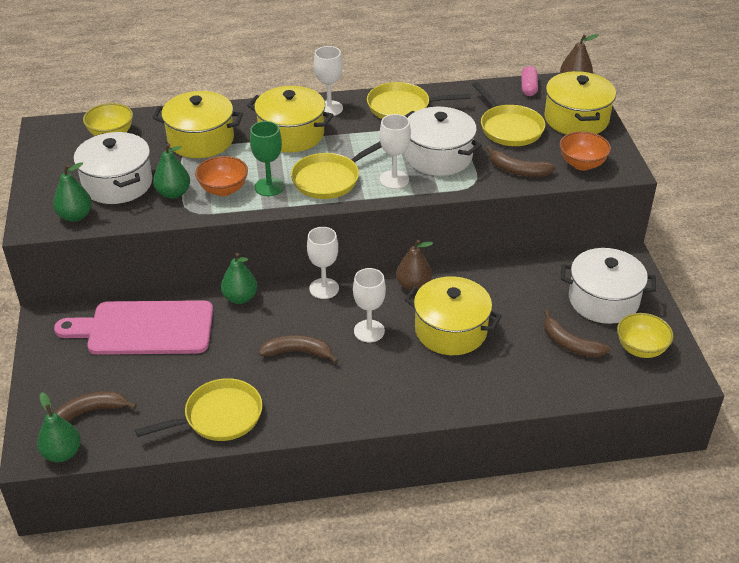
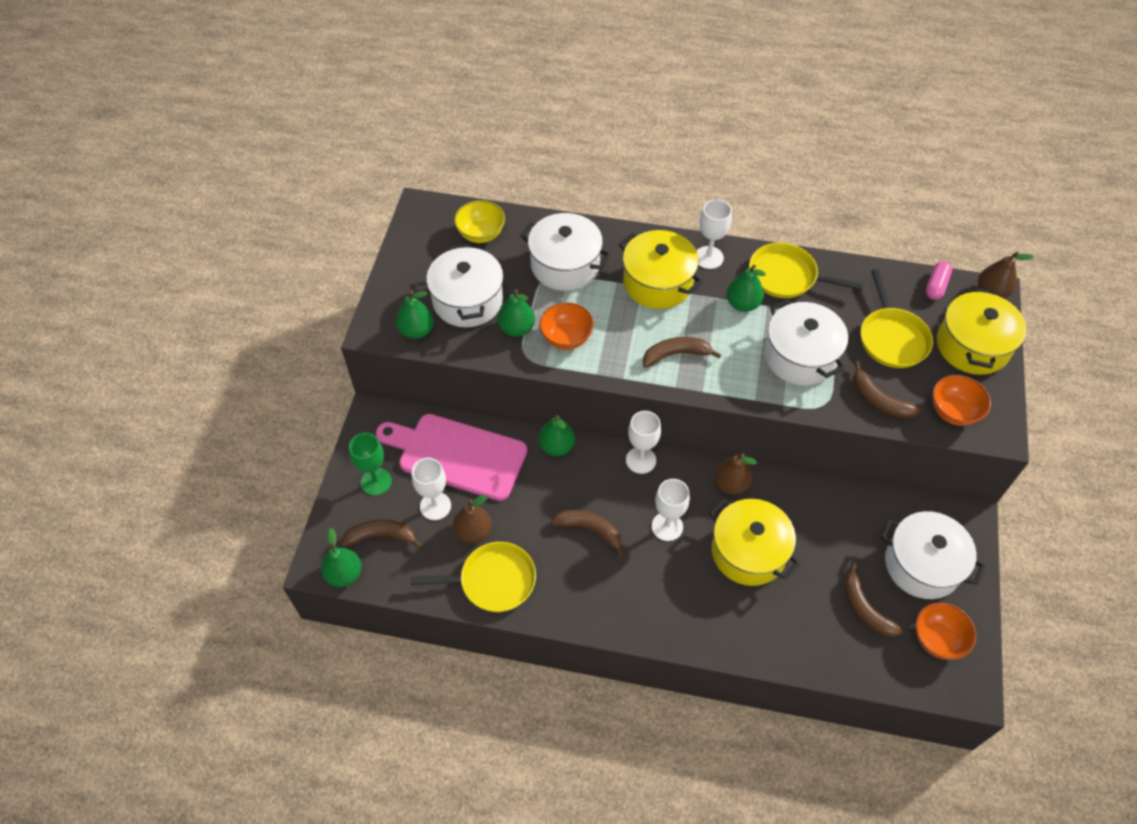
camera: 20 degrees right, 15 degrees up
yellow pot [153,91,243,158] -> white pot [520,213,611,291]
green goblet [250,121,284,196] -> green goblet moved to [349,433,392,496]
yellow pan [291,142,382,199] -> brown banana [643,337,721,368]
white goblet [379,114,411,189] -> white goblet moved to [412,458,451,520]
yellow bowl [617,313,674,358] -> orange bowl [915,602,976,660]
none -> brown pear [453,495,492,544]
none -> green pear [727,264,766,312]

